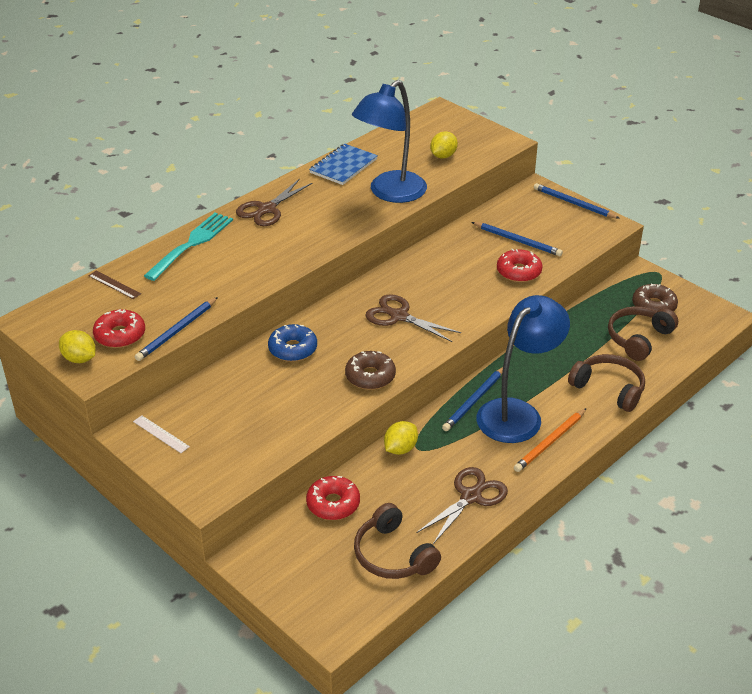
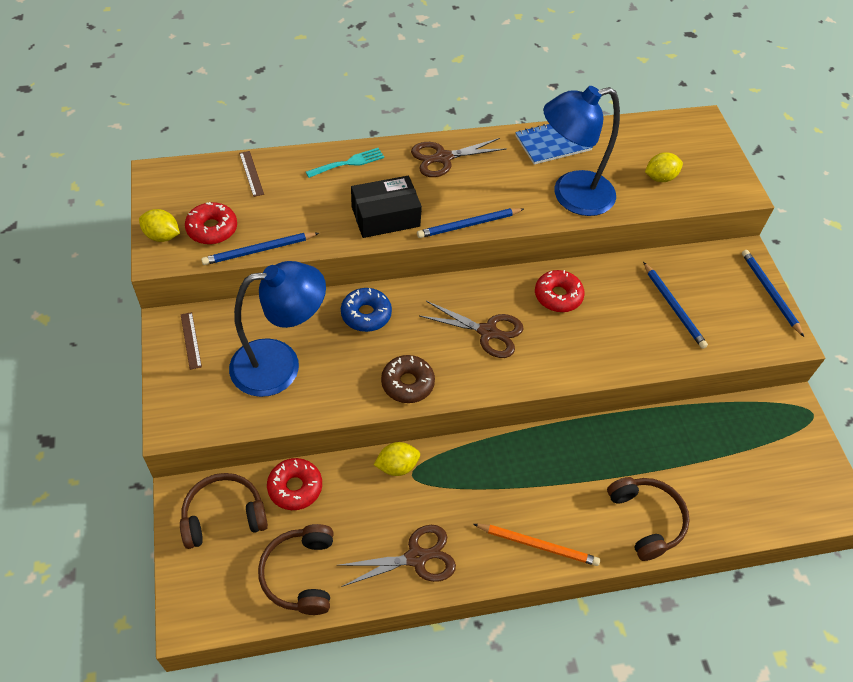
camera: 30 degrees right, 15 degrees up
yellow lemon [59,330,96,363] -> yellow lemon turned 45 degrees counterclockwise [139,209,180,242]
white ruler [133,415,190,453] -> brown ruler [181,312,202,370]
turquoise fork [144,213,233,281] -> turquoise fork [306,148,384,178], size x0.64
brown scissors [365,294,461,342] -> brown scissors turned 135 degrees clockwise [420,301,523,358]
blue pencil [442,367,503,431] -> blue pencil moved to [417,208,524,238]
blue lamp [477,295,570,443] -> blue lamp moved to [229,261,326,397]
red donut [497,249,542,282] -> red donut moved to [535,270,585,312]
orange pencil [514,408,587,472] -> orange pencil turned 150 degrees counterclockwise [473,524,600,566]
brown headphones [608,306,678,361] -> brown headphones moved to [180,473,268,549]
brown donut [632,284,678,312] -> none
none -> black box [351,176,422,238]

